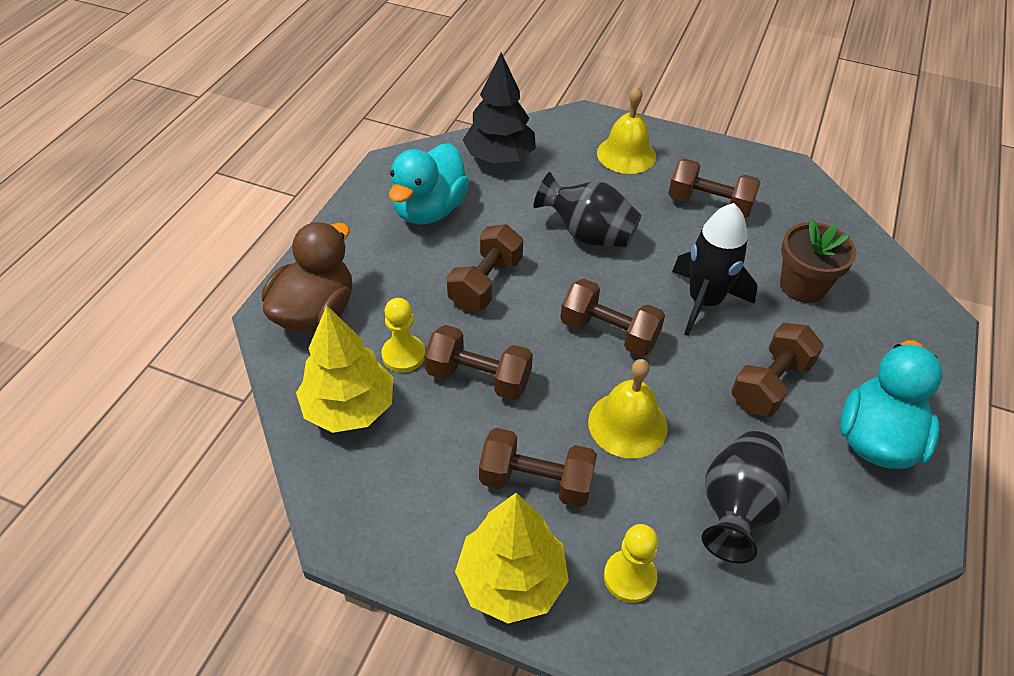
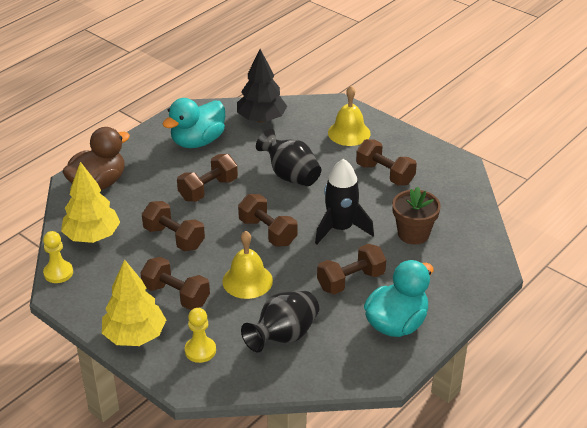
camera: 20 degrees right, 10 degrees down
yellow pawn [381,298,425,373] -> yellow pawn moved to [43,231,73,283]

